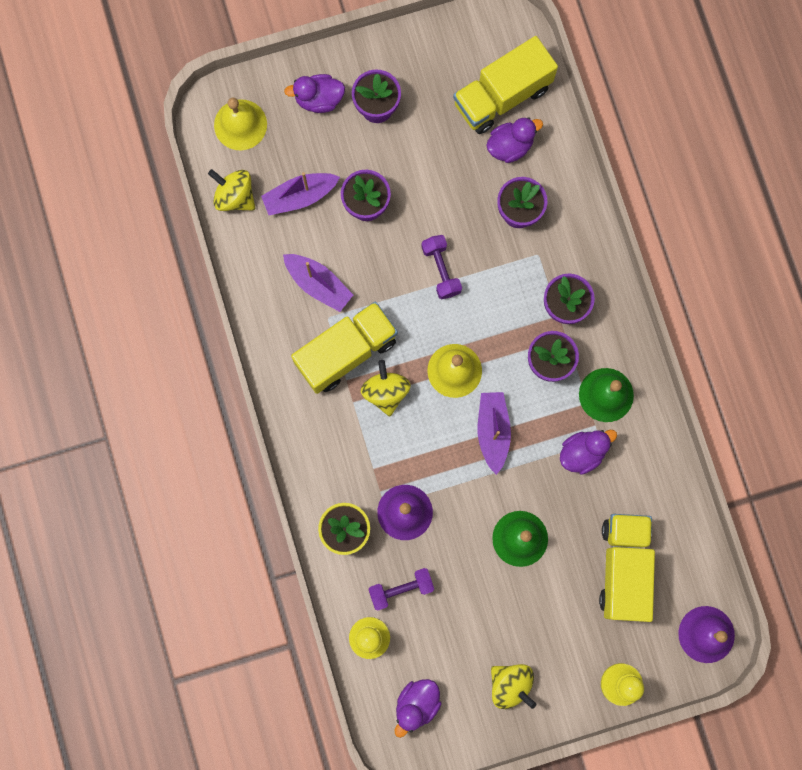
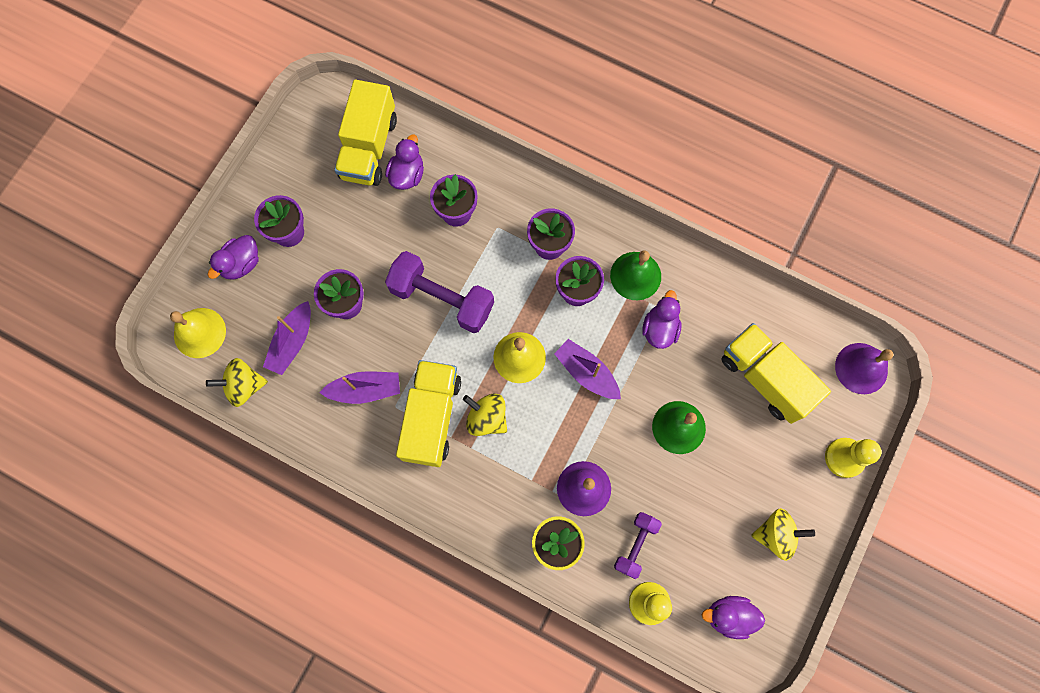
camera: 45 degrees left, 5 degrees down
purple duck [395,679,441,738] -> purple duck turned 105 degrees clockwise [702,596,765,639]
purple dumbbell [421,235,462,299] -> purple dumbbell [385,251,494,333], size x1.77

